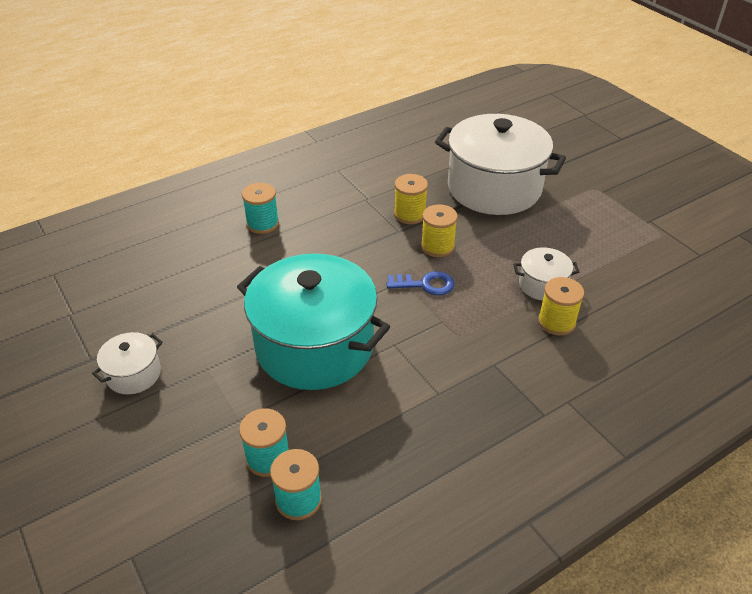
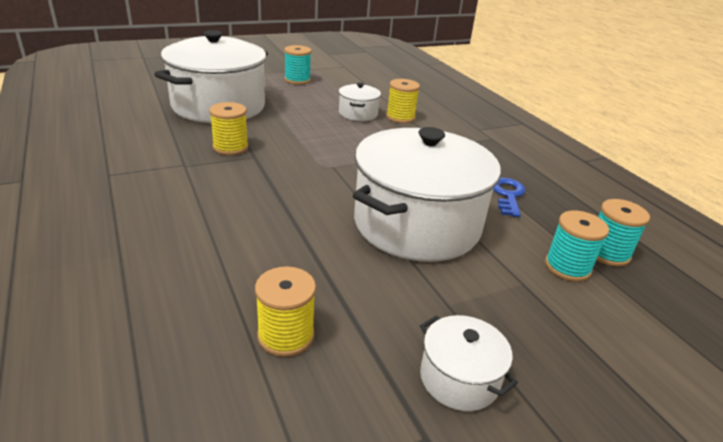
camera: 85 degrees left, 10 degrees down
turquoise pot [237,254,390,390] -> white pot [353,127,501,262]
turquoise spool [242,183,279,234] -> turquoise spool moved to [284,45,311,85]
blue key [386,271,454,295] -> blue key moved to [493,178,526,217]
yellow spool [421,204,458,257] -> yellow spool moved to [255,266,316,357]

